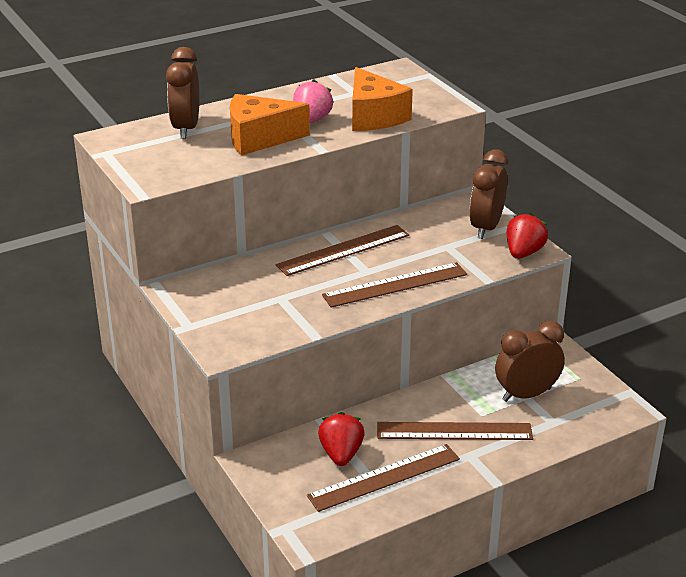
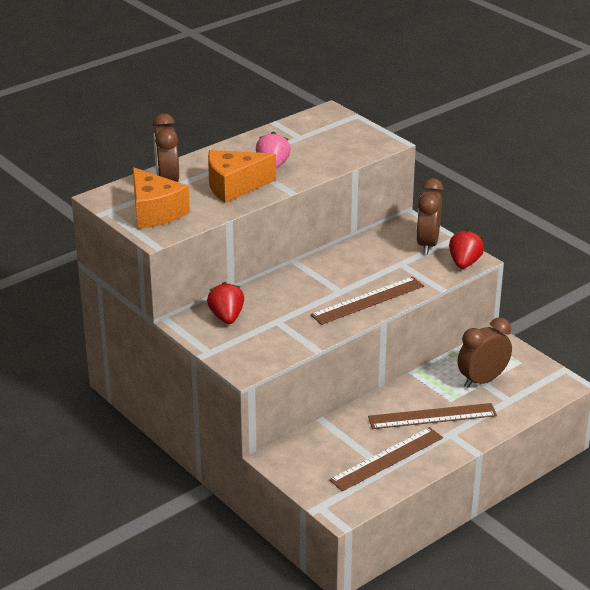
camera: 10 degrees left, 0 degrees up
brown ruler [276,225,409,276] -> none
red strawberry [318,412,365,466] -> red strawberry moved to [207,282,244,324]
orange cheese [352,67,413,131] -> orange cheese moved to [133,167,190,229]

